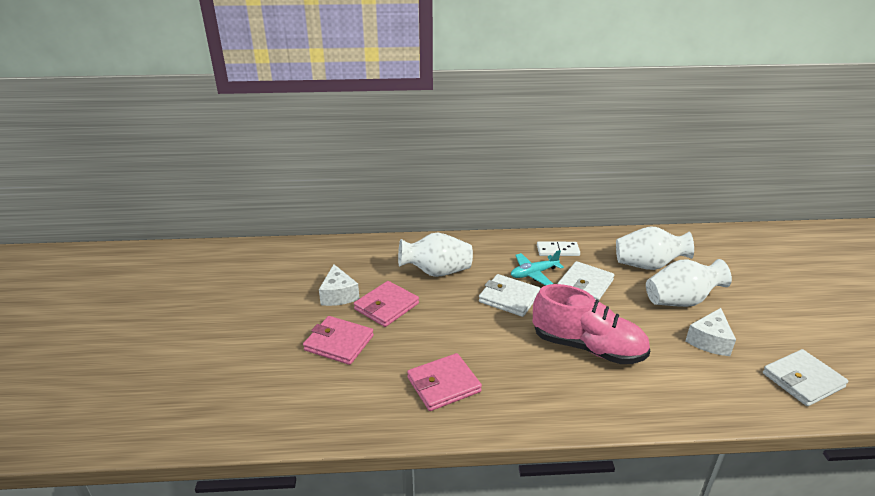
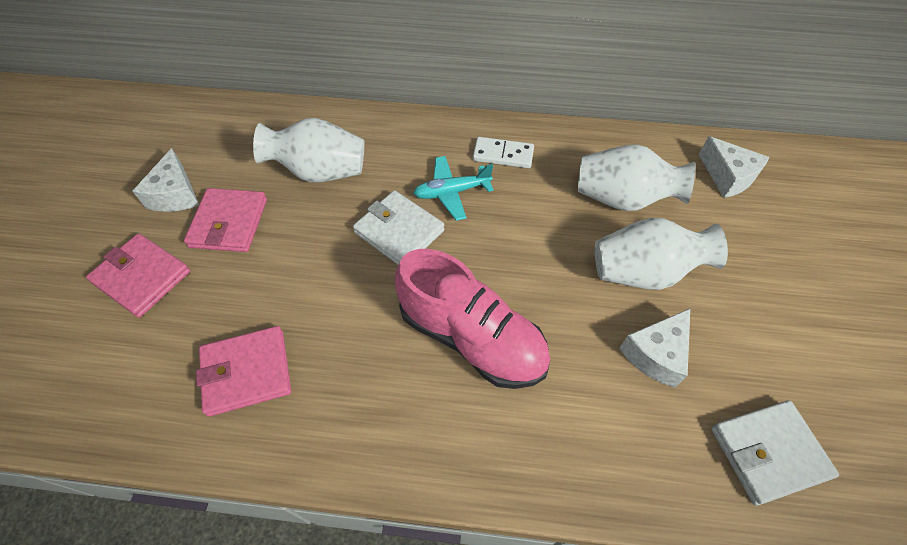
camera: 10 degrees right, 25 degrees up
pink wallet [354,281,419,327] -> pink wallet turned 45 degrees counterclockwise [184,188,267,252]
white wallet [558,261,614,300] -> none
none -> white cheese [699,136,769,198]

